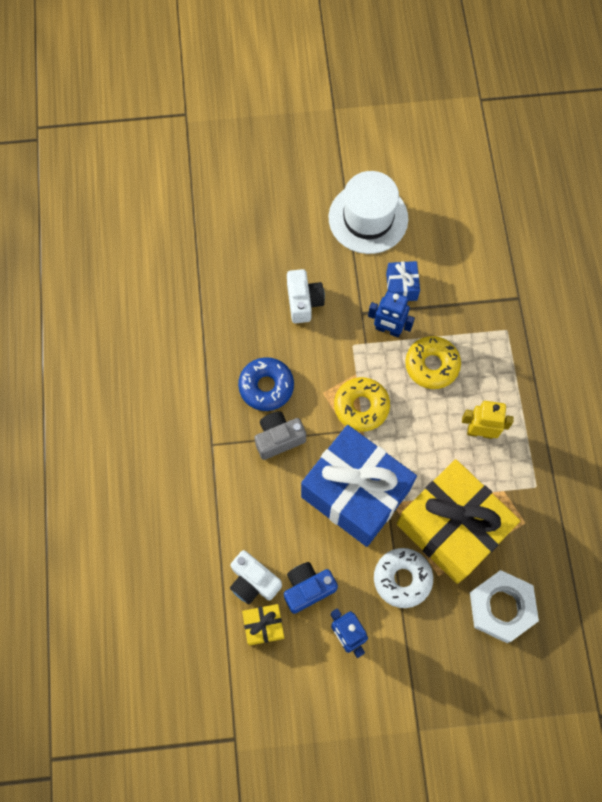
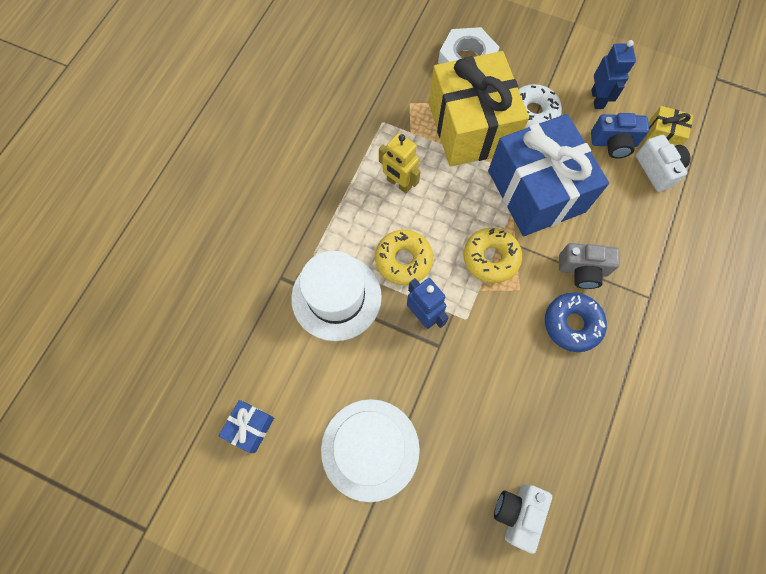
camera: 150 degrees left, 0 degrees up
white camera [287,269,325,323] -> white camera moved to [494,484,552,554]
blue gift [386,261,420,301] -> blue gift moved to [219,400,274,453]
none -> white hat [291,251,382,341]

